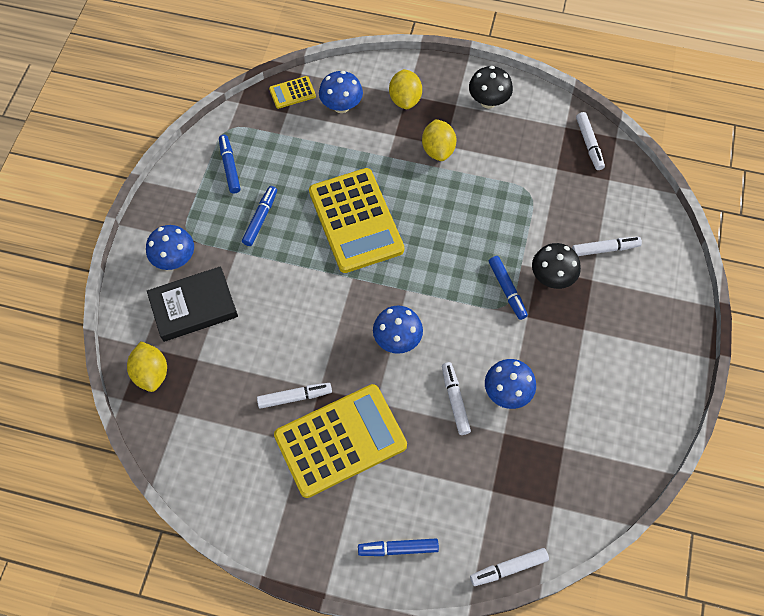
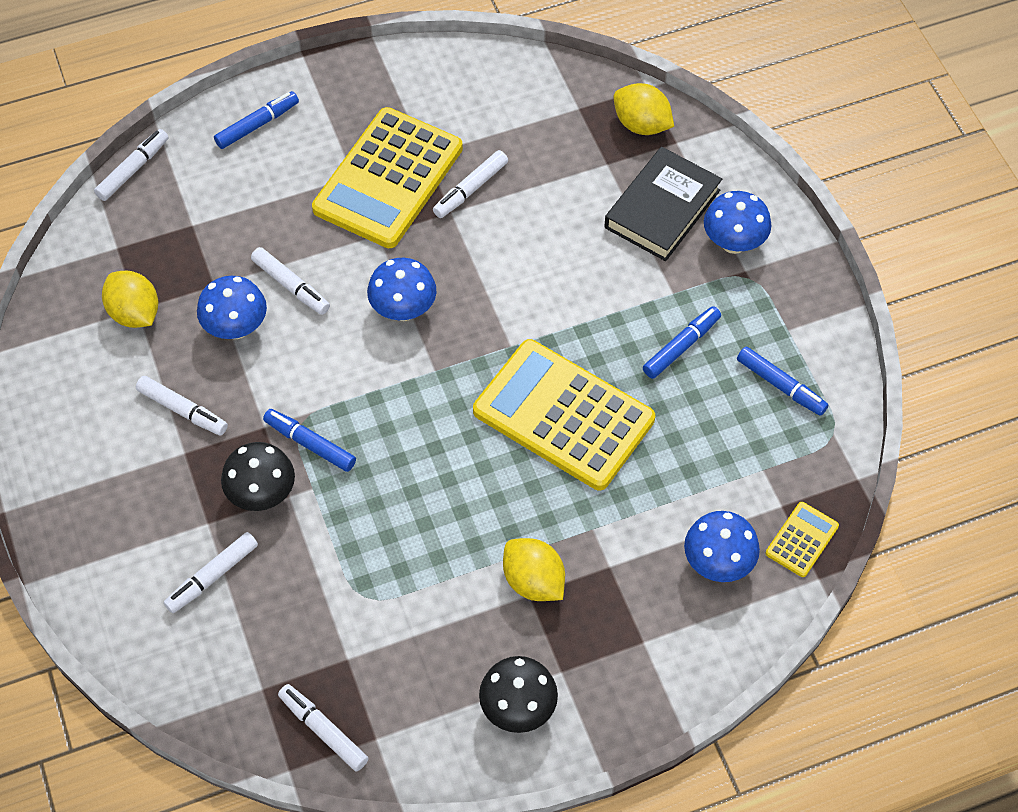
camera: 145 degrees right, 5 degrees down
blue marker [242,186,277,246] -> blue marker turned 120 degrees counterclockwise [643,306,721,379]
yellow lemon [389,69,422,109] -> yellow lemon moved to [102,271,158,328]
none -> white marker [136,376,228,435]

